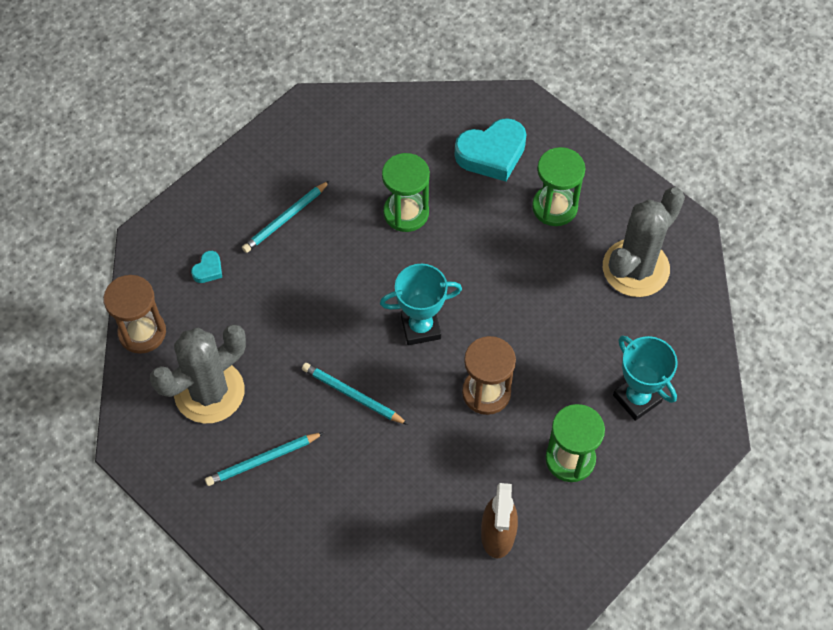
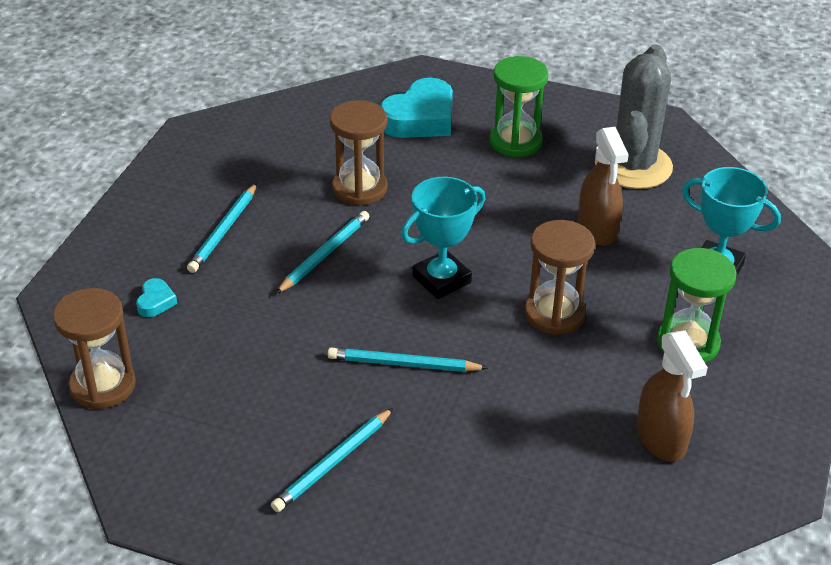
camera: 25 degrees left, 20 degrees down
grey cactus [150,324,246,424] -> none
green hourglass [382,153,430,232] -> brown hourglass [330,100,387,206]
none -> turquoise pencil [276,211,369,294]
none -> brown spray bottle [578,127,629,246]

